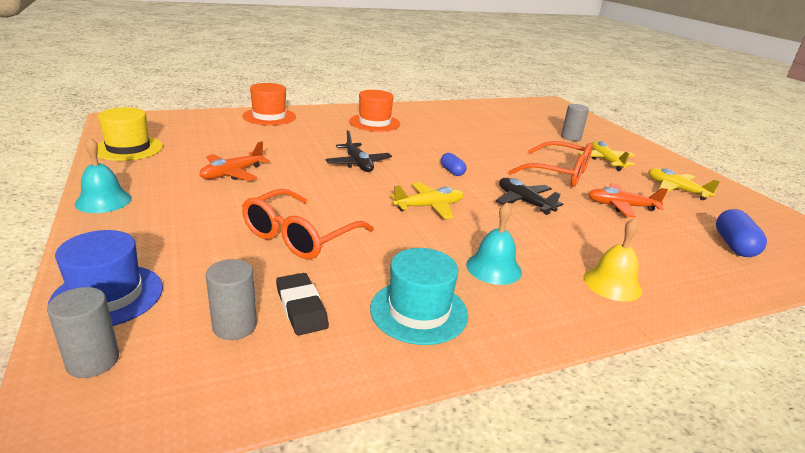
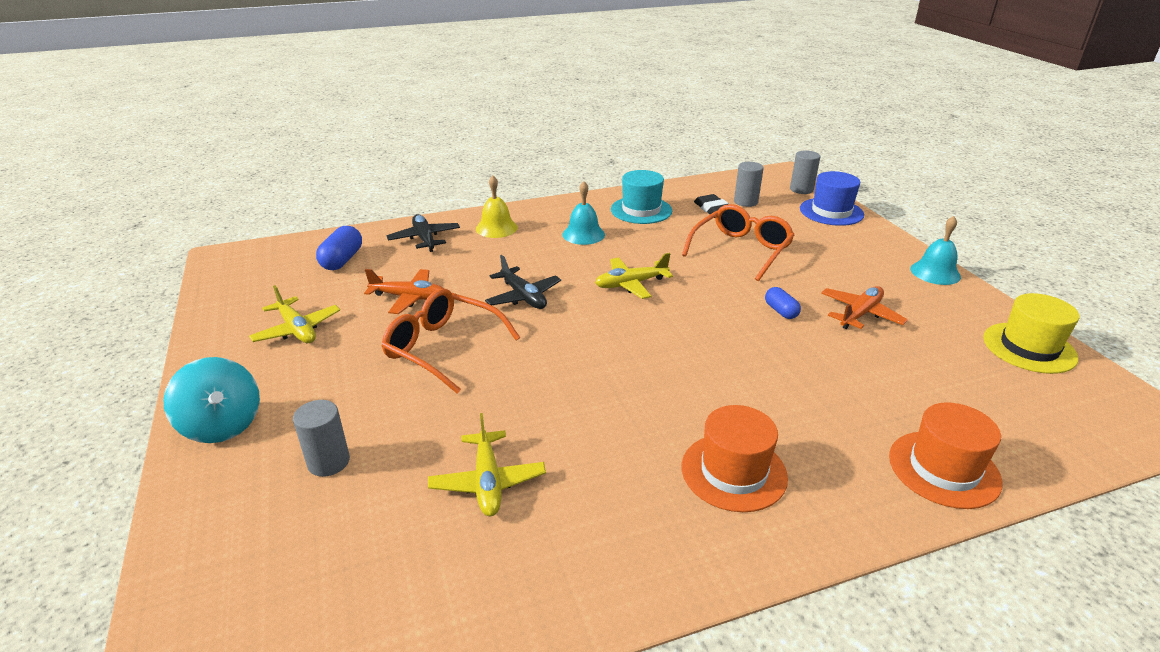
camera: 175 degrees left, 5 degrees up
black plane [325,130,392,172] -> black plane moved to [387,214,460,252]
blue capsule [441,153,466,176] -> blue capsule moved to [765,287,801,319]
yellow plane [578,141,635,171] -> yellow plane moved to [428,413,546,516]
none -> turquoise spinning top [163,357,260,443]

